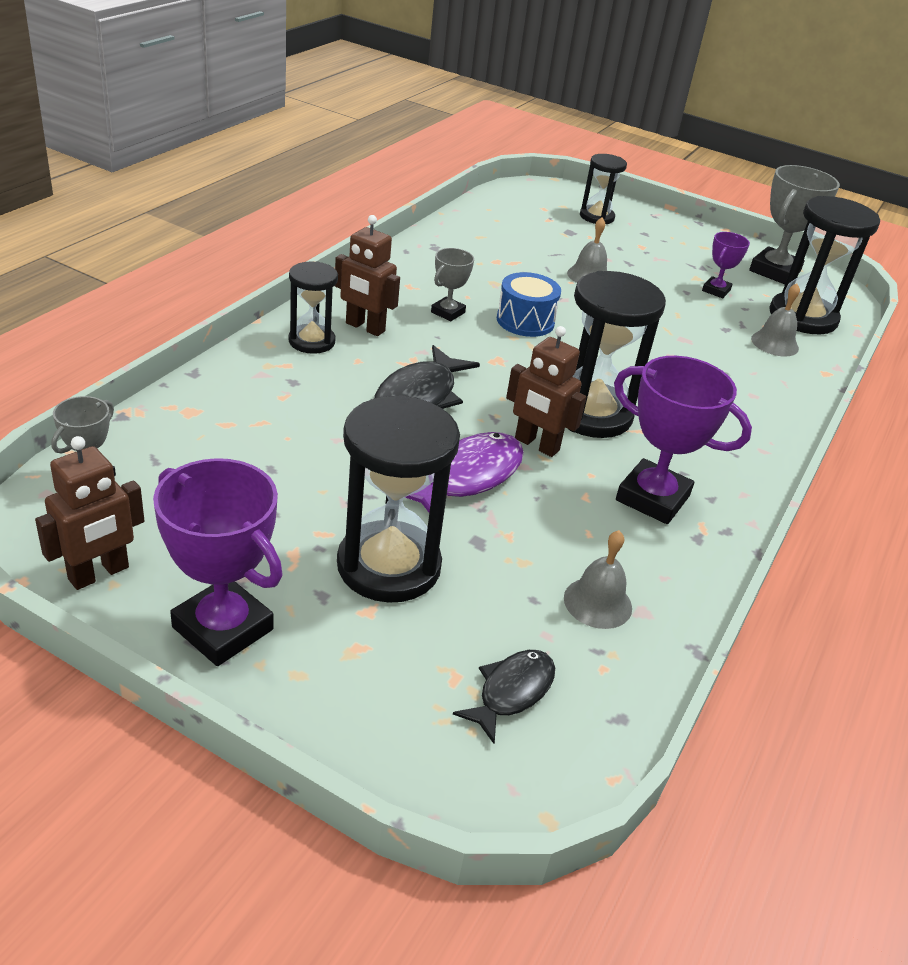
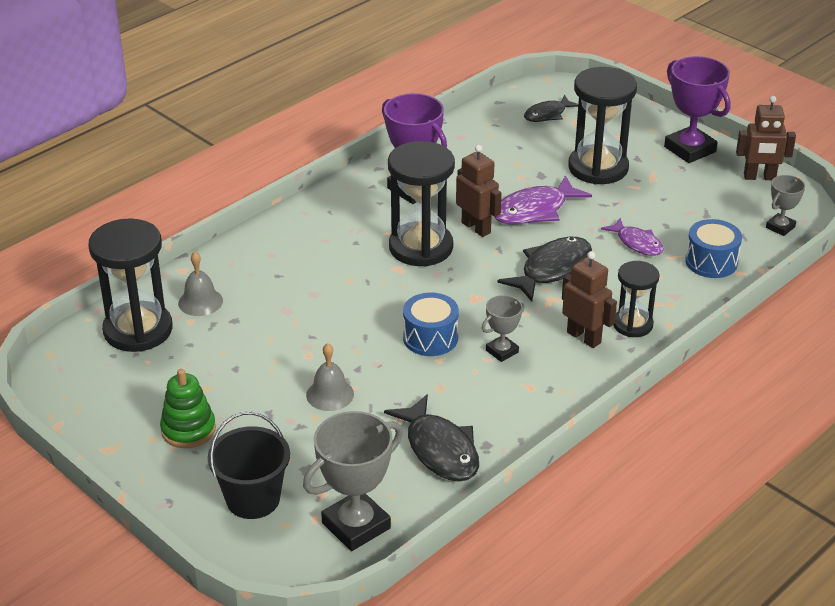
camera: 160 degrees left, 0 degrees up
brown robot [35,436,144,590] -> brown robot turned 150 degrees counterclockwise [736,96,796,180]
grey bell [564,530,632,629] -> none
black hourglass [580,154,627,224] -> black bucket [208,412,290,519]
purple trophy [702,232,750,298] -> none
grey trophy [749,165,840,284] -> grey trophy moved to [303,411,403,551]
none -> green stacking toy [160,369,216,448]
none -> black fish [384,394,479,482]
none -> purple fish [601,218,663,256]
none -> blue drum [685,219,742,278]

